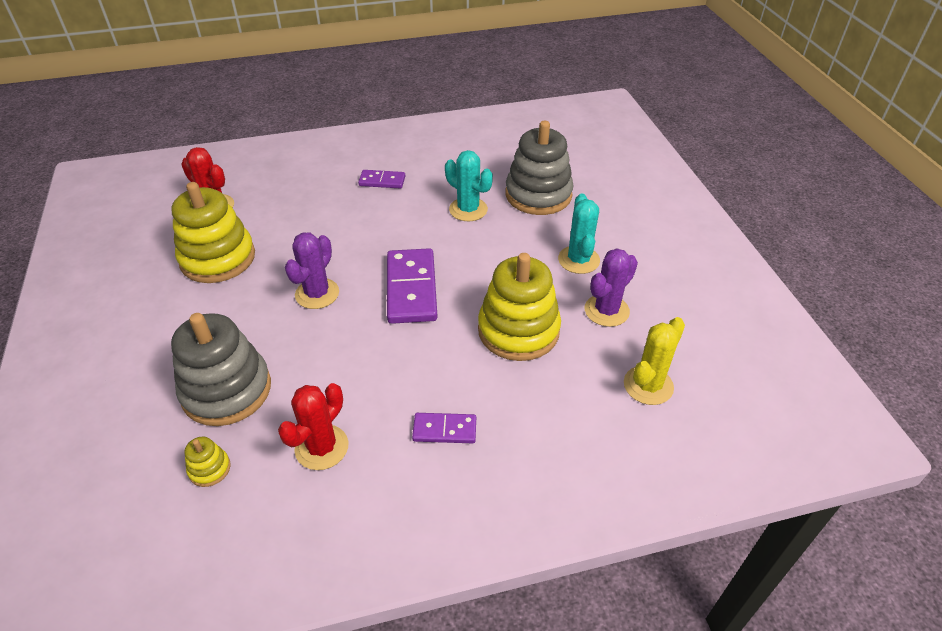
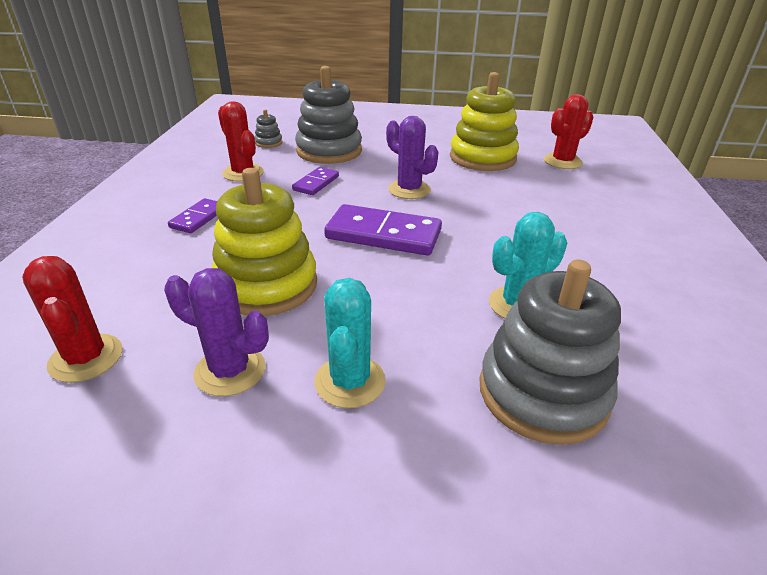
camera: 110 degrees right, 10 degrees down
yellow stacking toy [185,437,231,487] -> grey stacking toy [255,109,282,148]
purple domino [358,170,405,189] -> purple domino moved to [292,167,339,195]
turquoise cactus [558,193,600,274] -> turquoise cactus turned 75 degrees clockwise [314,278,386,408]
purple cactus [585,248,638,327] -> purple cactus turned 45 degrees counterclockwise [164,268,269,396]
yellow cactus [624,317,685,405] -> red cactus [22,256,122,383]

